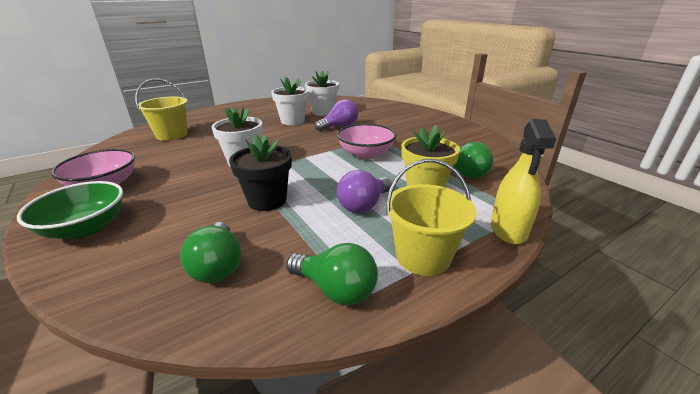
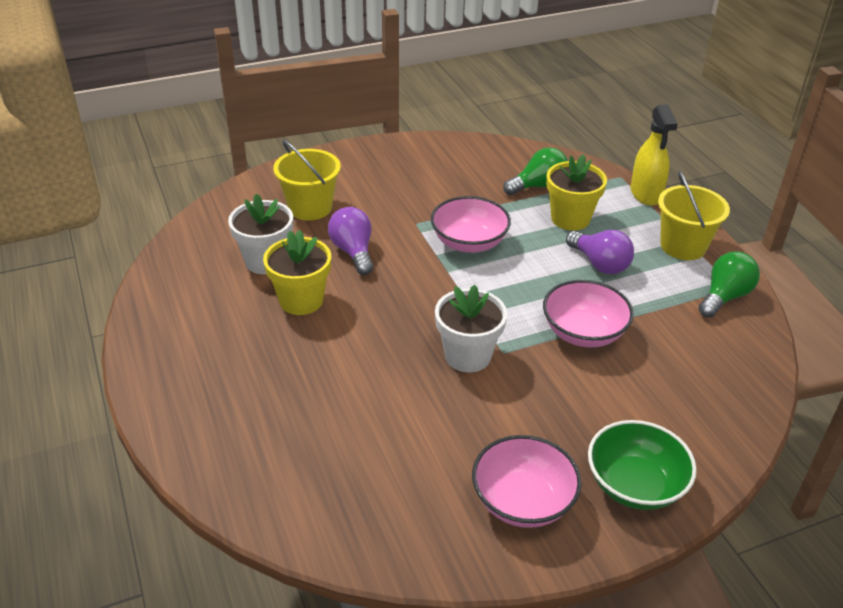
camera: 80 degrees left, 10 degrees up
yellow bucket [135,79,188,141] -> yellow bucket moved to [273,140,341,220]
green light bulb [180,222,241,283] -> none
black flower pot [229,135,292,211] -> pink bowl [543,280,634,347]
white flower pot [271,77,309,125] -> yellow flower pot [263,230,331,315]
yellow spray bottle [491,119,556,244] -> yellow spray bottle turned 60 degrees clockwise [630,105,678,206]

